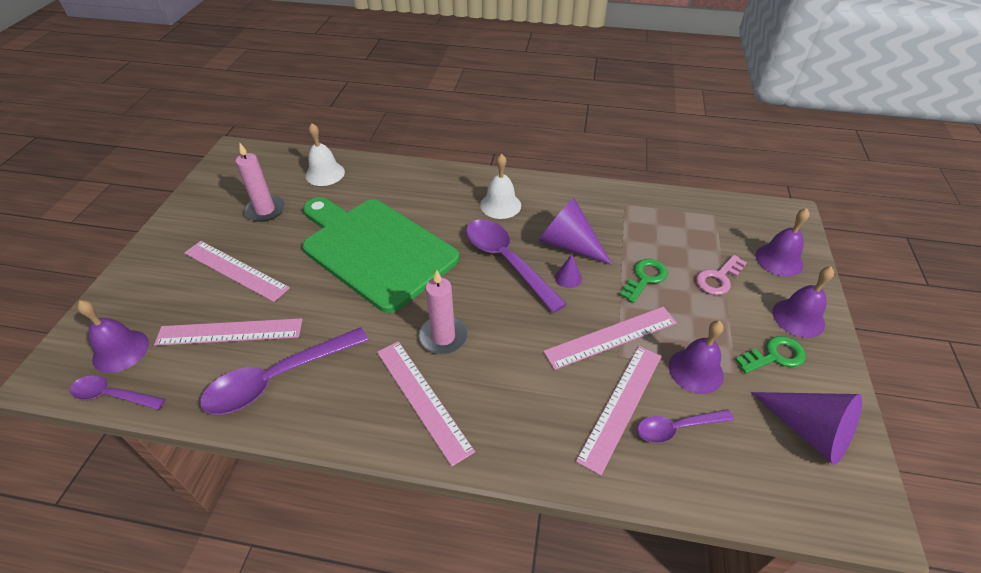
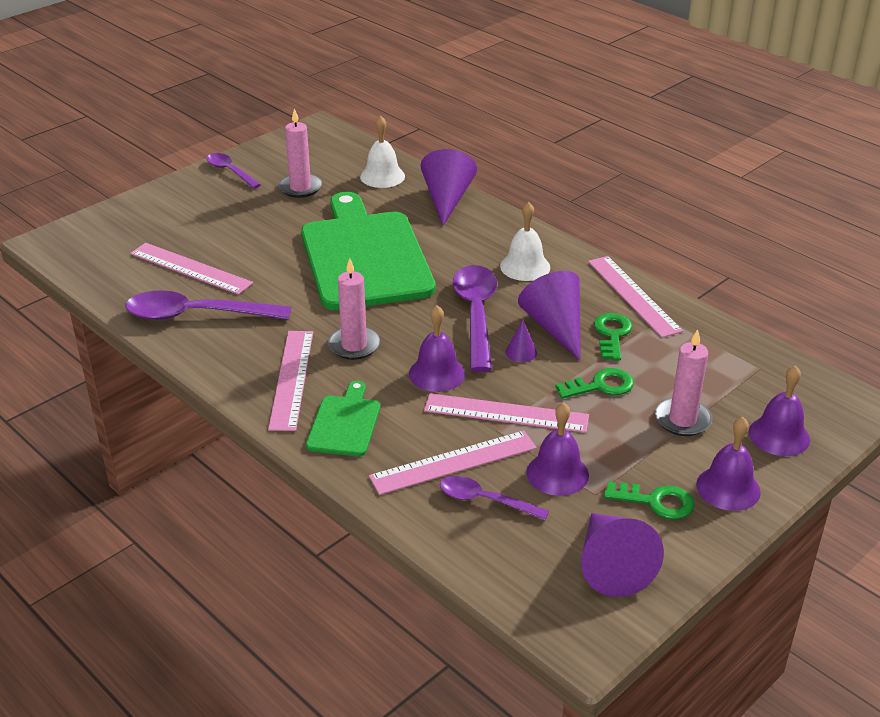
camera: 35 degrees right, 10 degrees down
purple spoon [70,375,166,410] -> purple spoon moved to [207,153,261,189]
purple bell [77,300,149,373] -> purple bell moved to [409,305,465,392]
pink ruler [184,241,290,302] -> pink ruler moved to [588,256,683,338]
pink key [696,255,747,295] -> pink candle [655,329,712,436]
none -> green cutting board [306,381,380,457]
none -> purple cone [421,149,477,226]
none -> green key [594,313,632,361]

